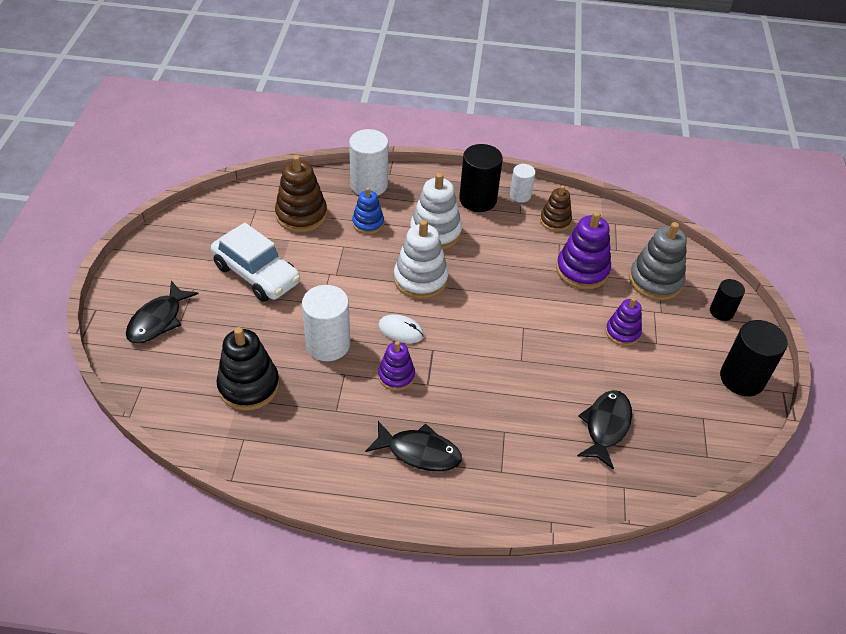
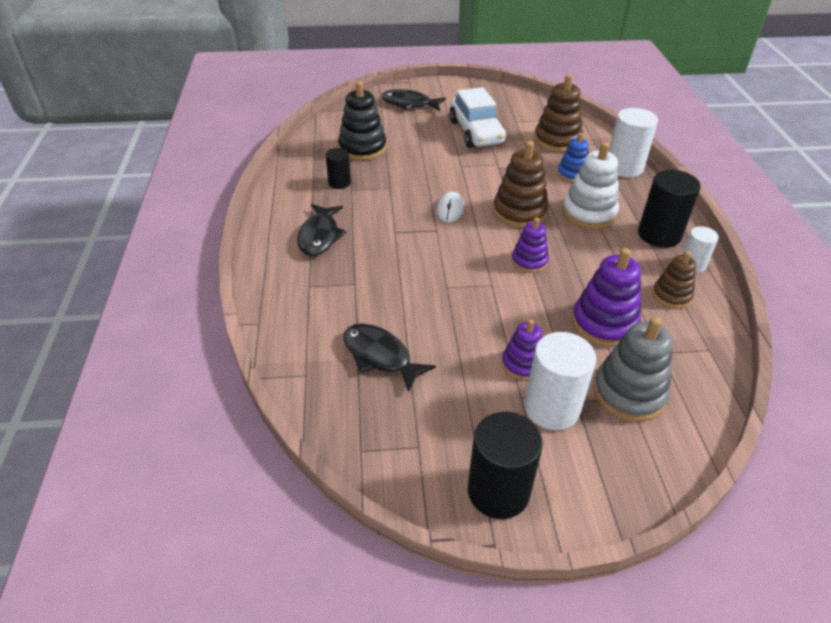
camera: 80 degrees right, 5 degrees down
white car [211,223,301,302] -> white car turned 45 degrees counterclockwise [449,87,506,148]
white cylinder [302,285,350,361] -> white cylinder moved to [524,332,596,430]
purple stacking toy [378,341,415,391] -> purple stacking toy moved to [512,218,549,273]
white stacking toy [394,220,448,299] -> brown stacking toy [493,141,549,228]
black fish [577,390,632,470] -> black fish turned 150 degrees counterclockwise [343,324,436,392]
black cylinder [710,279,745,321] -> black cylinder moved to [326,148,351,189]

